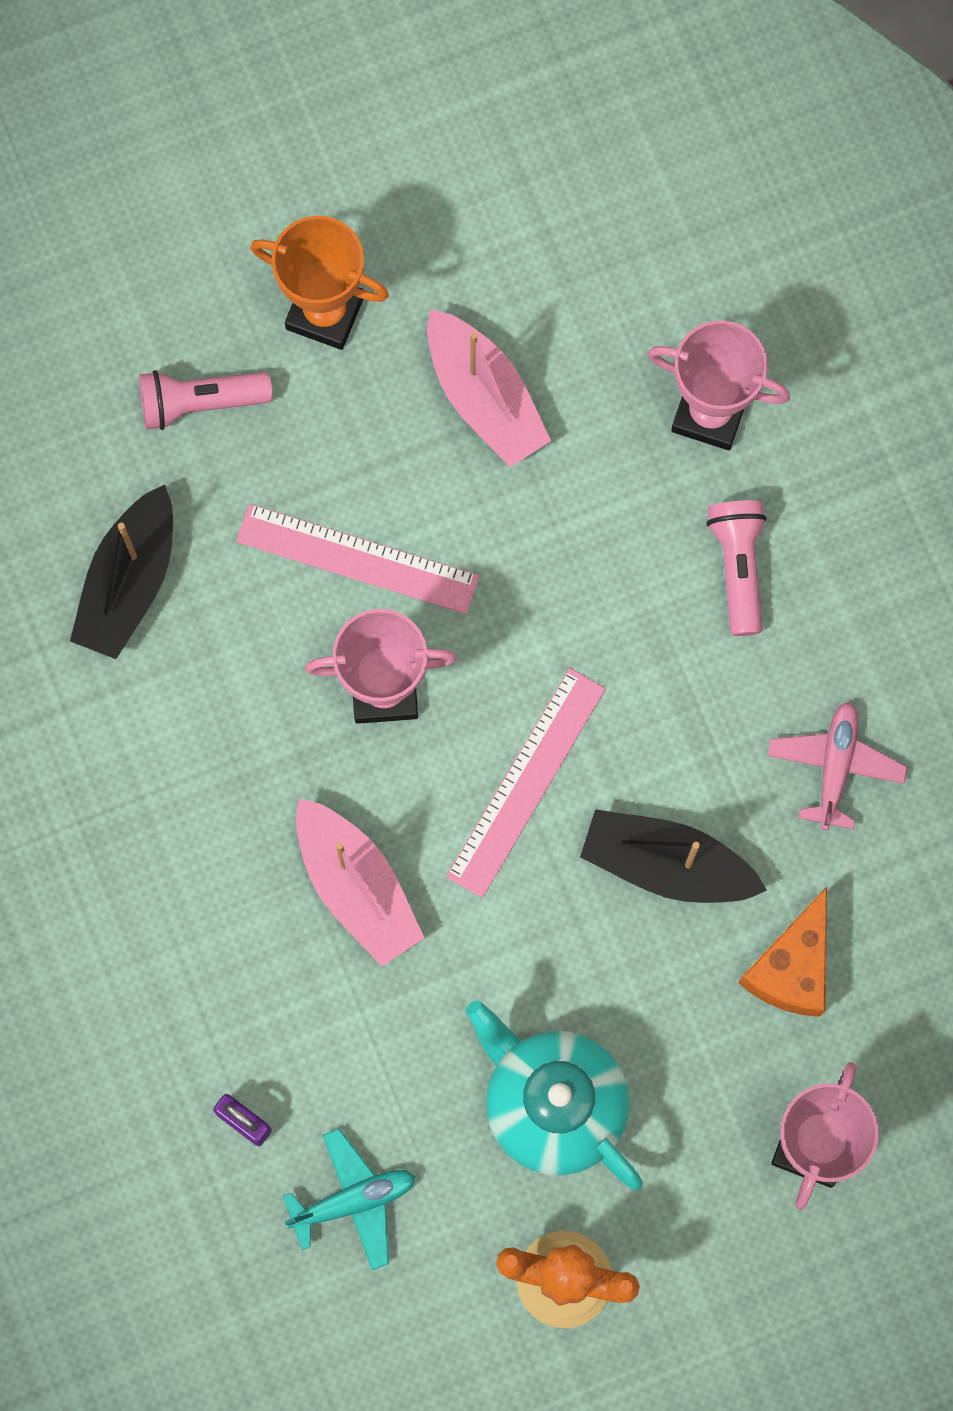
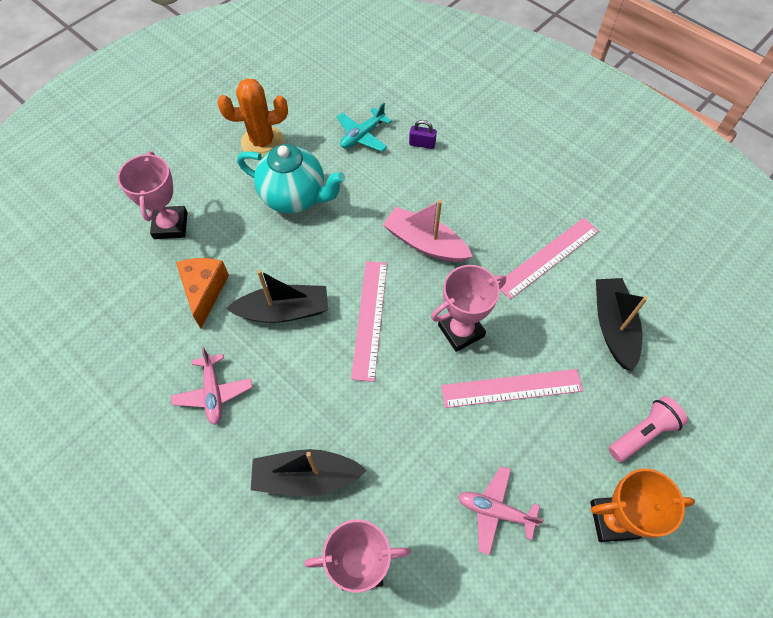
camera: 155 degrees right, 15 degrees down
pink boat [427,309,551,467] -> pink plane [458,466,544,555]
pink flashlight [706,500,767,636] -> black boat [251,449,367,497]
none -> pink ruler [498,218,599,299]

